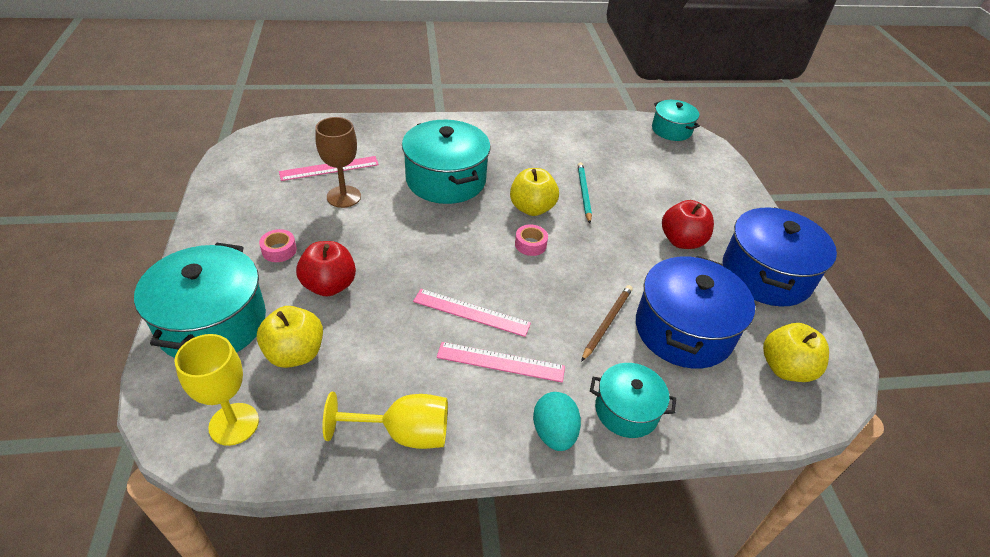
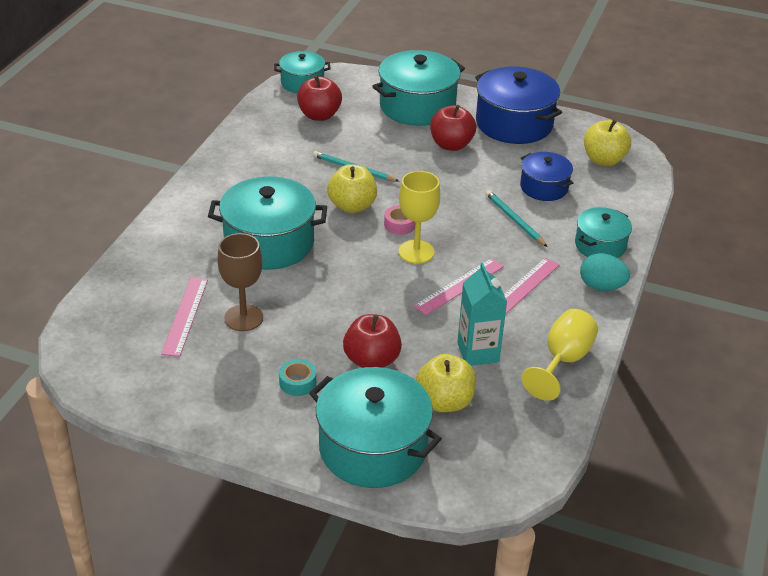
camera: 60 degrees left, 5 degrees down
yellow goblet [174,334,259,446] -> yellow goblet moved to [398,171,440,264]
pink tape [259,229,297,262] -> turquoise tape [279,359,316,396]
brown pencil [581,285,633,362] -> turquoise pencil [485,190,547,247]
blue pot [636,256,755,369] -> blue pot [520,152,573,201], size x0.58
none -> red apple [297,75,342,121]
none -> turquoise pot [372,50,465,126]
none -> turquoise carton [457,263,507,366]

